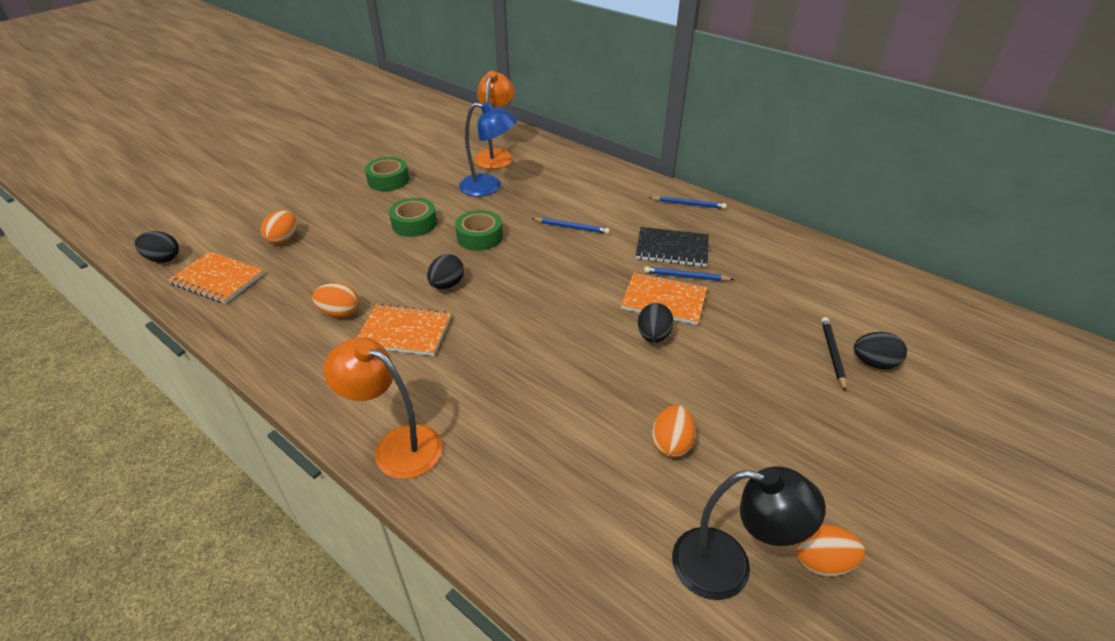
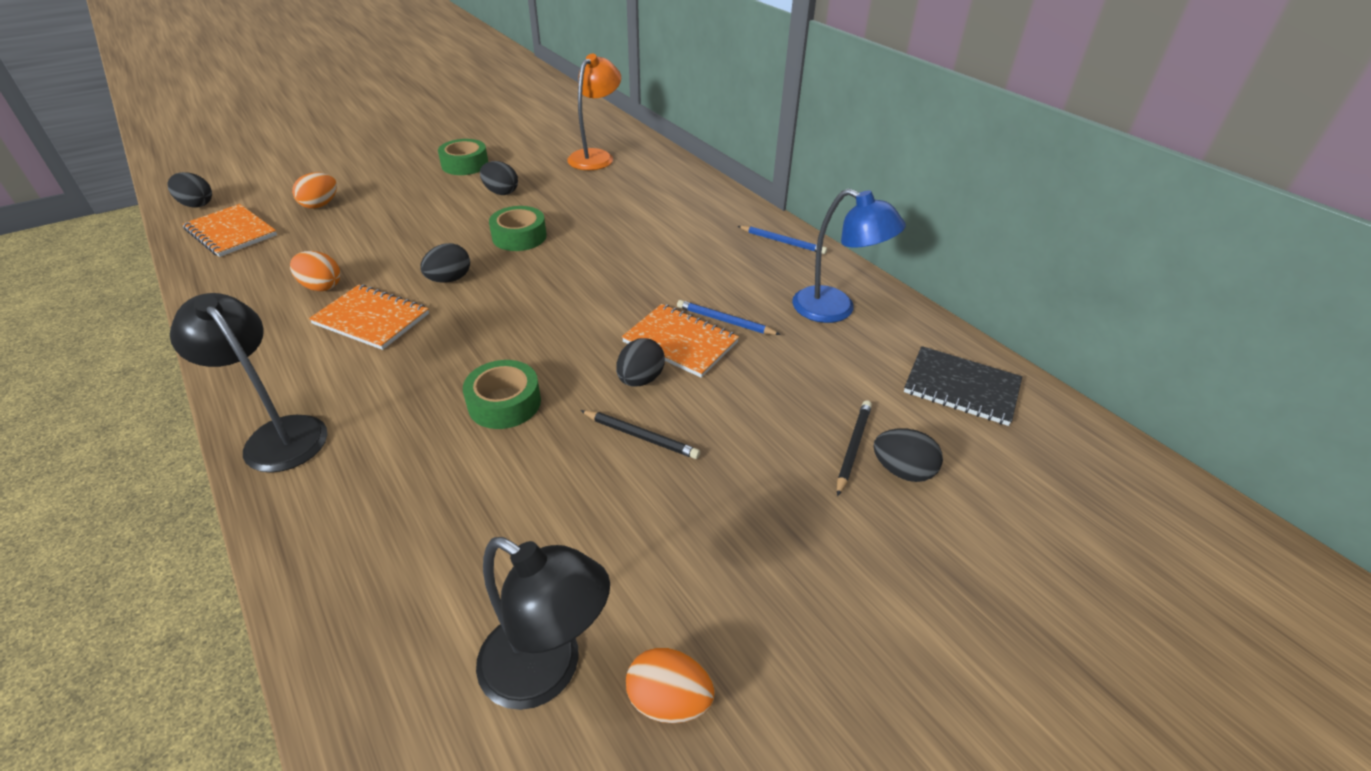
camera: 15 degrees right, 0 degrees up
orange lamp [323,337,442,479] -> black lamp [170,293,327,473]
green tape [389,198,437,237] -> green tape moved to [463,360,541,429]
blue lamp [459,102,517,197] -> blue lamp moved to [792,189,906,323]
blue pencil [532,218,610,234] -> none
black notebook [636,227,709,267] -> black notebook moved to [904,346,1022,426]
orange egg [652,405,695,458] -> none
none -> black egg [480,161,518,195]
none -> black pencil [580,410,700,459]

